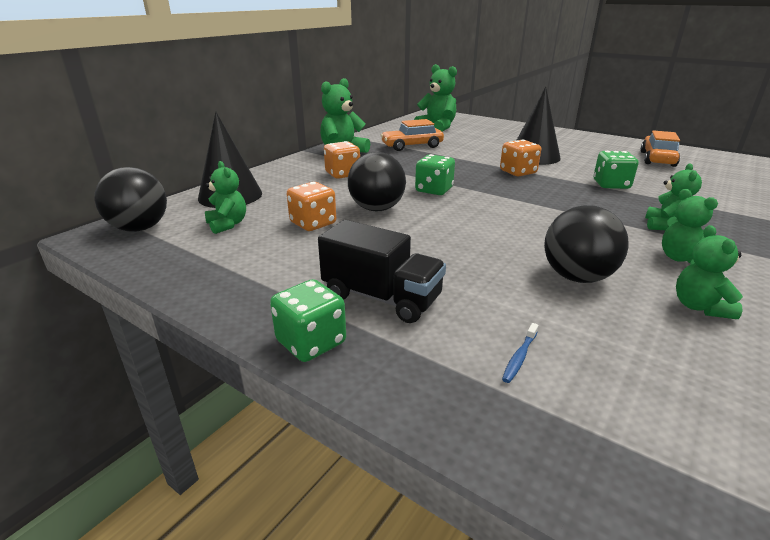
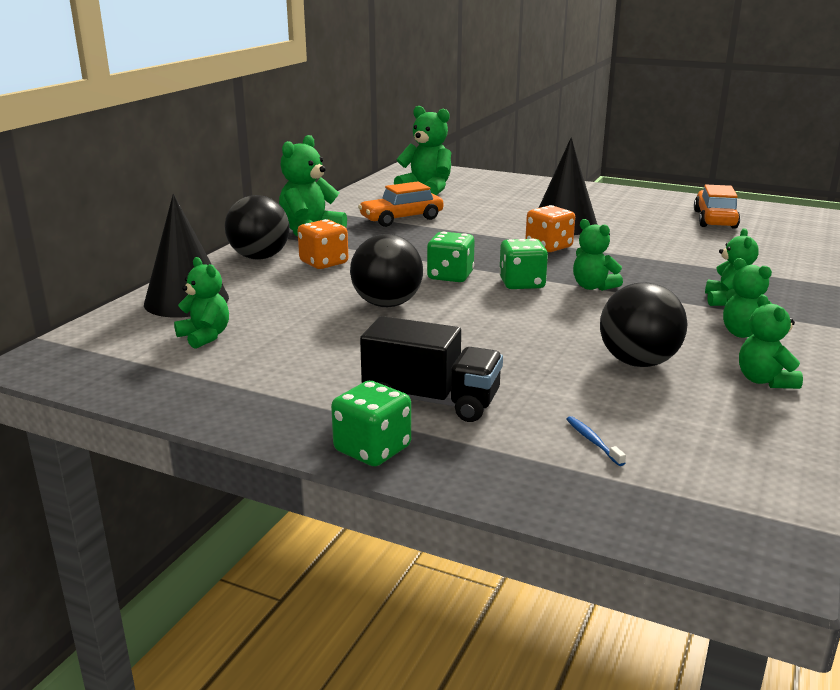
camera: 10 degrees left, 5 degrees down
black ball [94,167,167,232] -> black ball moved to [225,195,290,260]
orange dice [287,182,336,231] -> none
blue toothbrush [502,323,539,383] -> blue toothbrush turned 135 degrees clockwise [566,416,626,466]
green dice [594,151,638,189] -> green dice moved to [499,239,548,289]
none -> green teddy bear [573,219,623,291]

